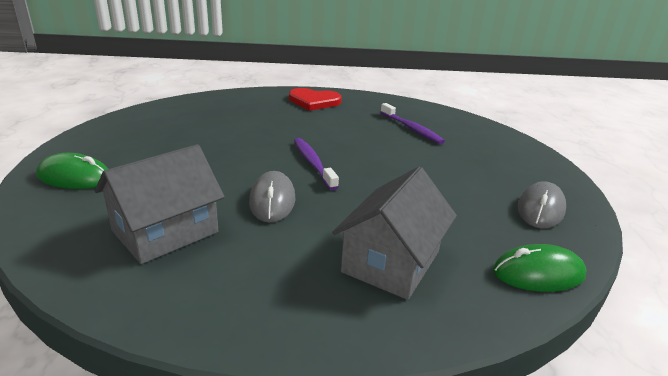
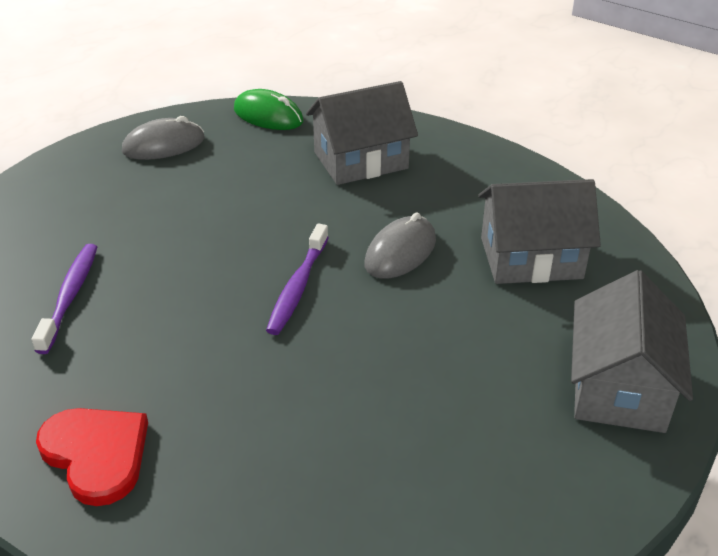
camera: 140 degrees left, 10 degrees up
green mouse [36,153,108,189] -> grey house [571,270,693,433]

